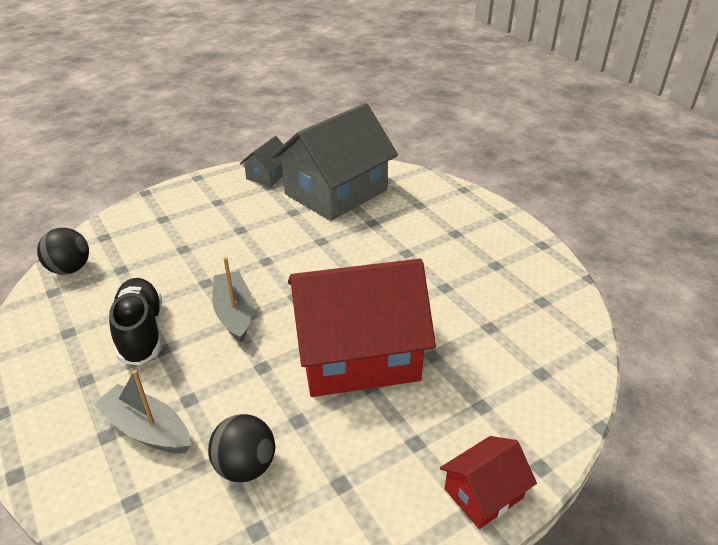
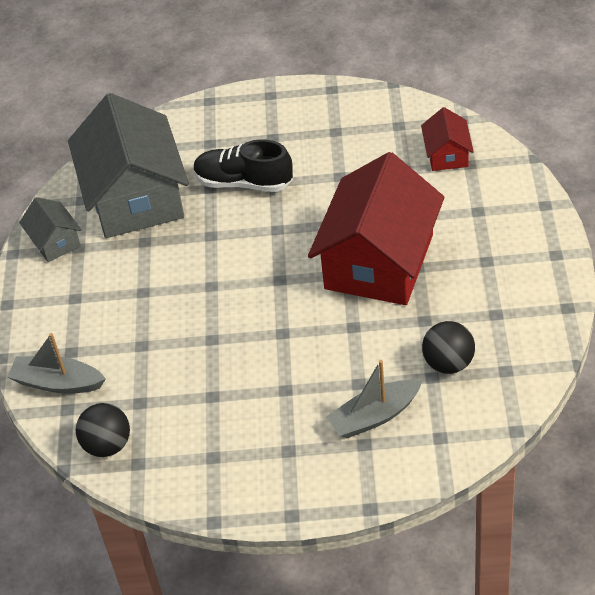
camera: 55 degrees left, 10 degrees up
black shoe [109,278,162,365] -> black shoe moved to [193,139,293,192]
grey boat [212,257,253,343] -> grey boat moved to [8,333,106,394]
red house [440,436,537,529] -> red house moved to [421,107,474,171]

